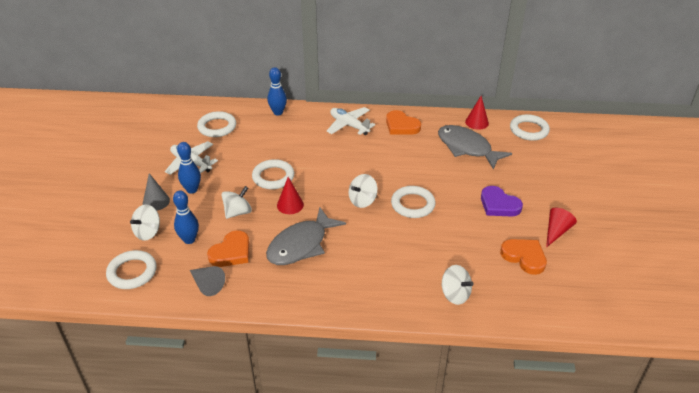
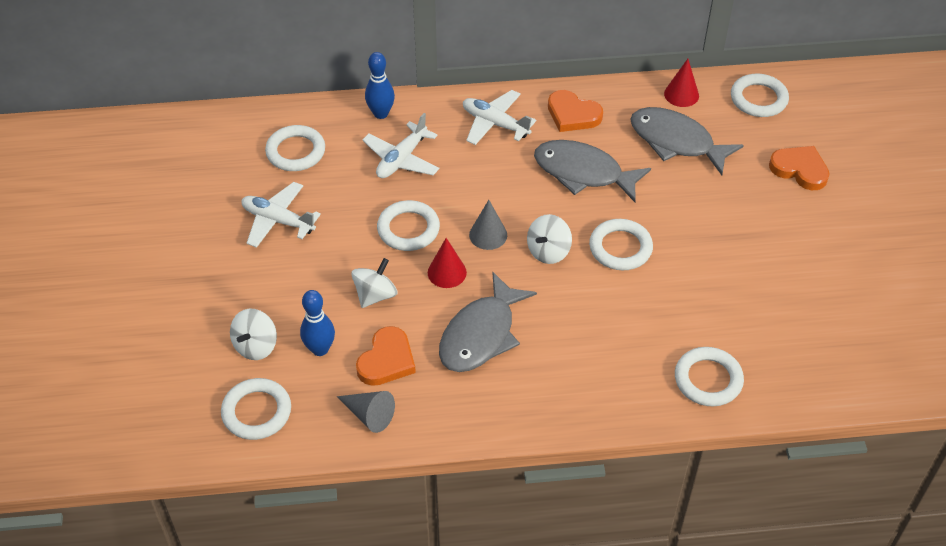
camera: 10 degrees left, 10 degrees up
grey cone [143,173,170,211] -> grey cone moved to [469,200,507,250]
blue bowling pin [177,142,201,194] -> none
white spinning top [441,265,474,305] -> white ring [675,347,744,406]
purple heart [481,186,523,217] -> none
orange heart [500,239,547,275] -> orange heart moved to [769,146,830,190]
red cone [546,208,577,248] -> none
none -> white plane [362,113,440,178]
none -> grey fish [534,140,651,202]

